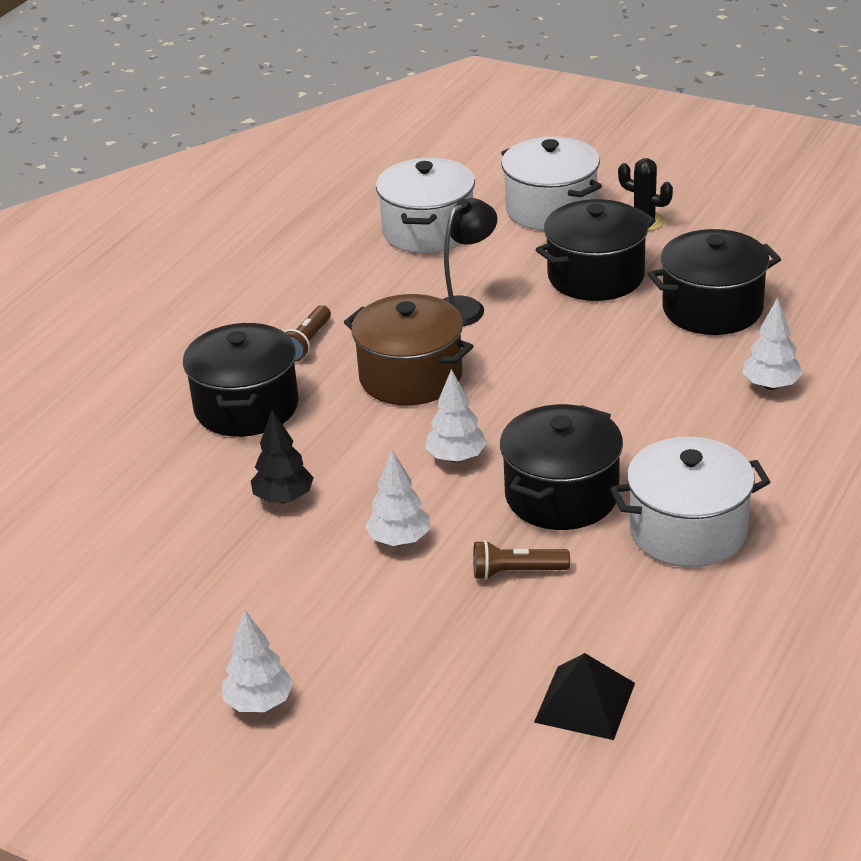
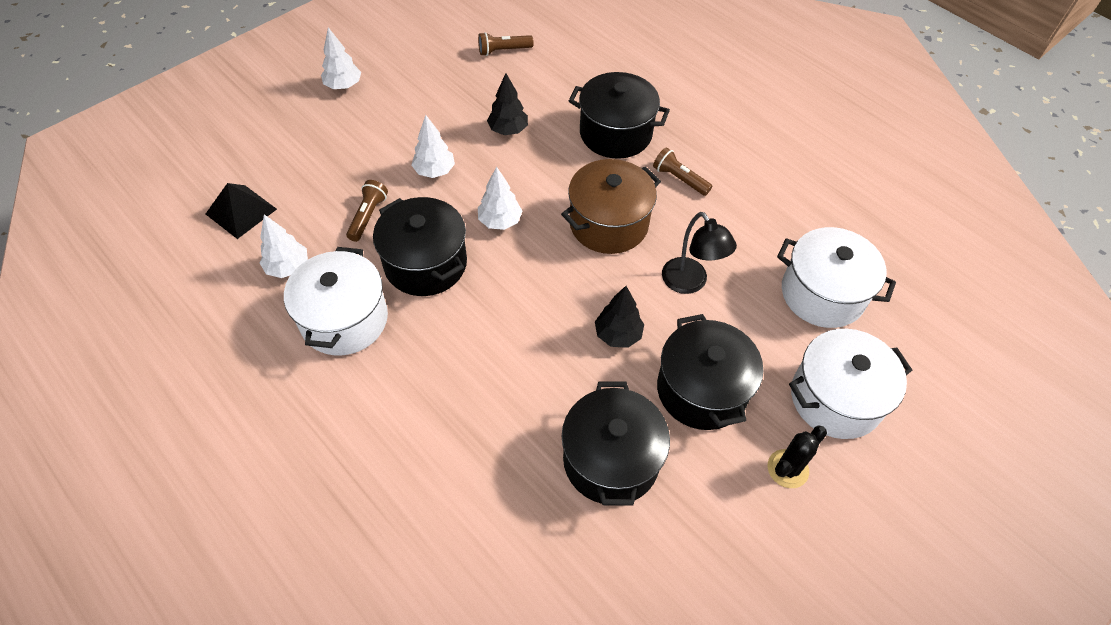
camera: 105 degrees right, 20 degrees up
white tree [742,297,803,390] -> white tree moved to [260,214,308,278]
none -> brown flashlight [478,32,534,56]
none -> black tree [595,286,644,348]

